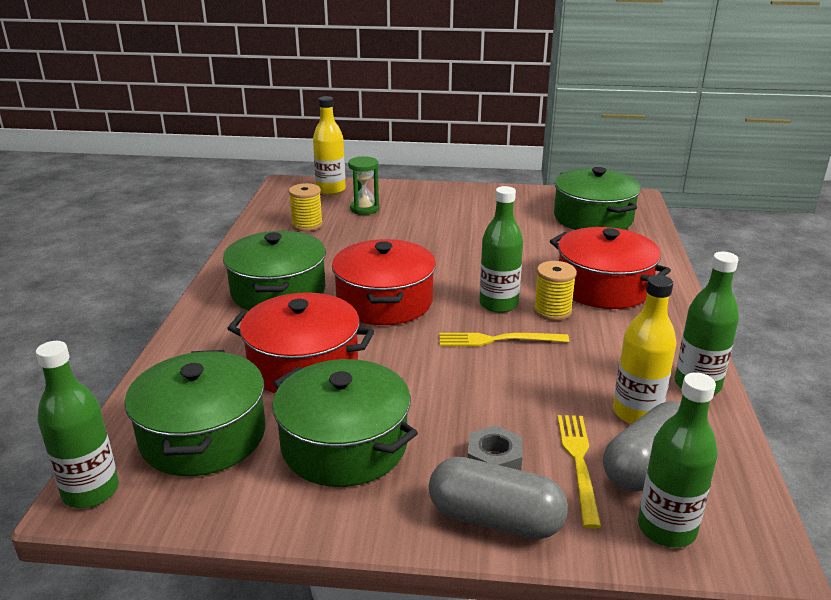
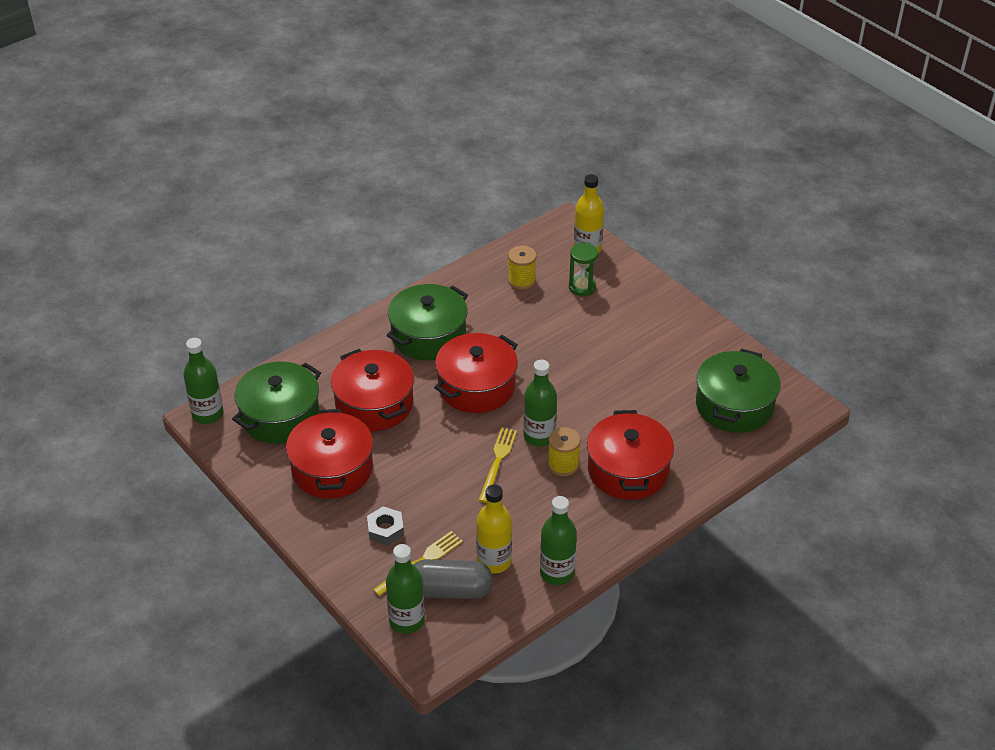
camera: 45 degrees right, 15 degrees up
green pot [272,359,418,487] -> red pot [286,409,373,499]
grey capsule [429,457,568,539] -> none
yellow fork [440,333,569,346] -> yellow fork turned 60 degrees clockwise [479,427,517,503]

